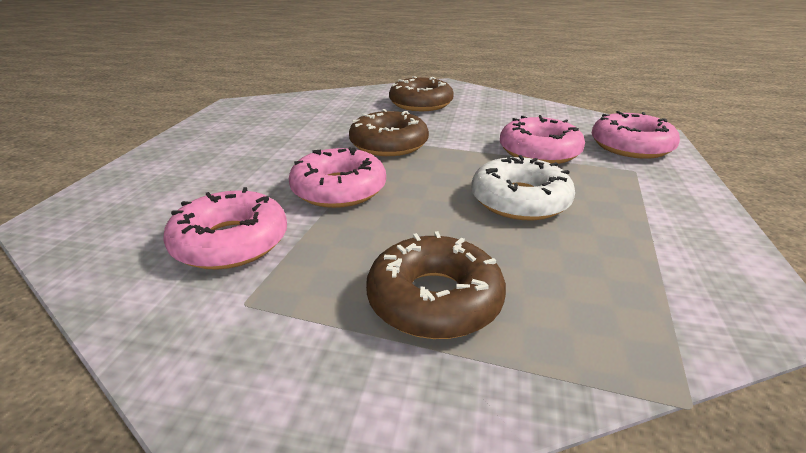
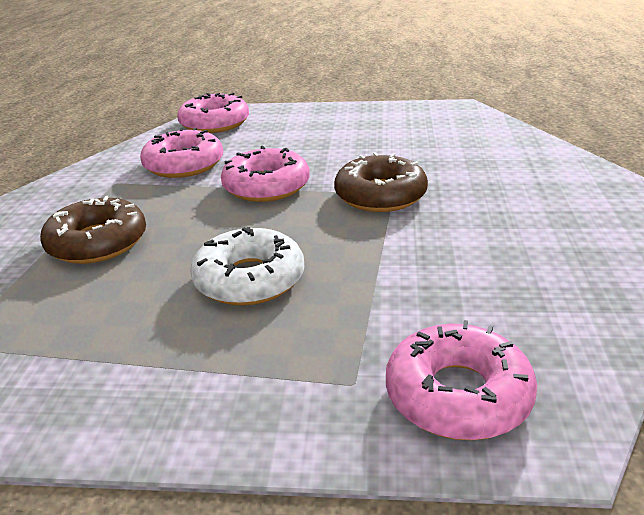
camera: 85 degrees right, 0 degrees up
brown donut [389,76,454,111] -> none
pink donut [500,115,585,164] -> pink donut moved to [177,93,249,133]

